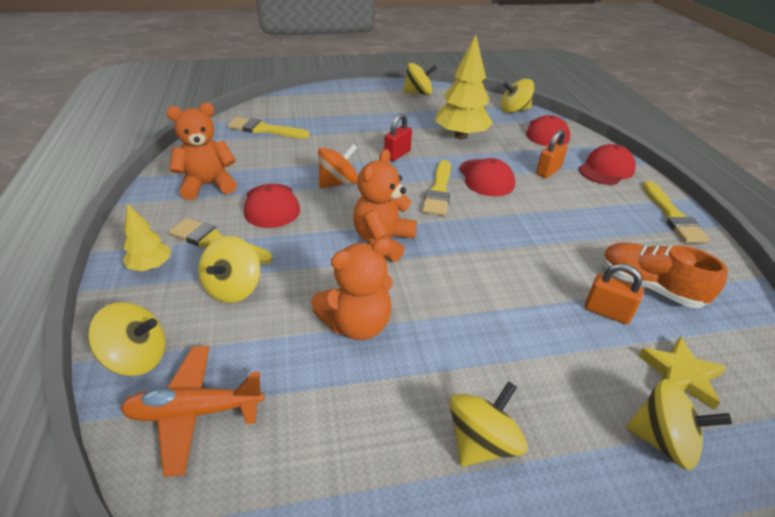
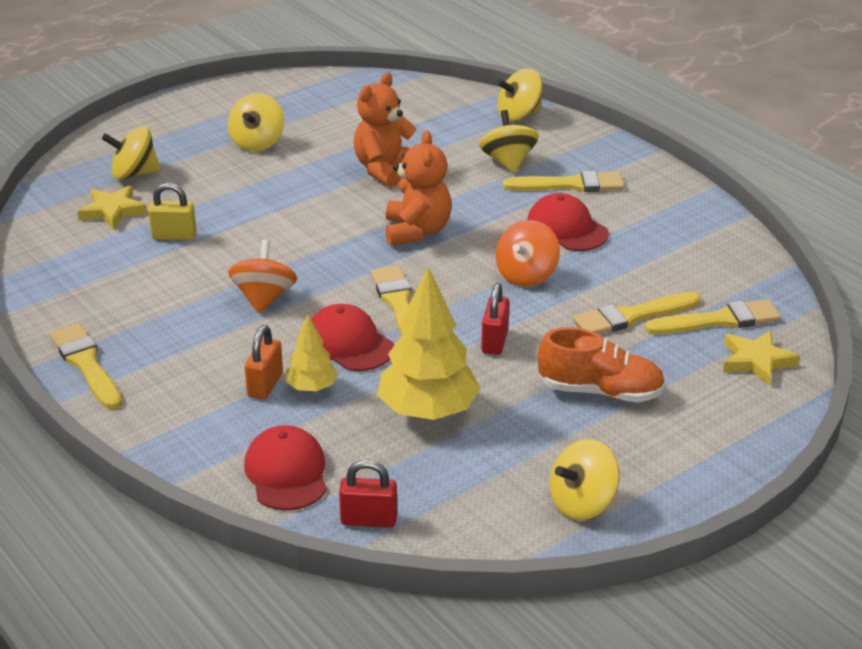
camera: 155 degrees right, 5 degrees down
orange plane [120,346,264,477] -> none
yellow tree [123,204,170,271] -> yellow tree moved to [286,315,338,392]
orange teddy bear [166,102,237,200] -> none
yellow spinning top [501,79,535,113] -> red padlock [339,459,397,527]
red cap [579,144,636,185] -> none
orange padlock [584,264,644,324] -> yellow padlock [148,183,197,240]
orange shoe [602,242,728,308] -> orange shoe moved to [538,327,665,403]
none -> orange spinning top [228,240,297,313]
none -> yellow brush [573,292,701,334]
none -> yellow star [723,330,800,386]

